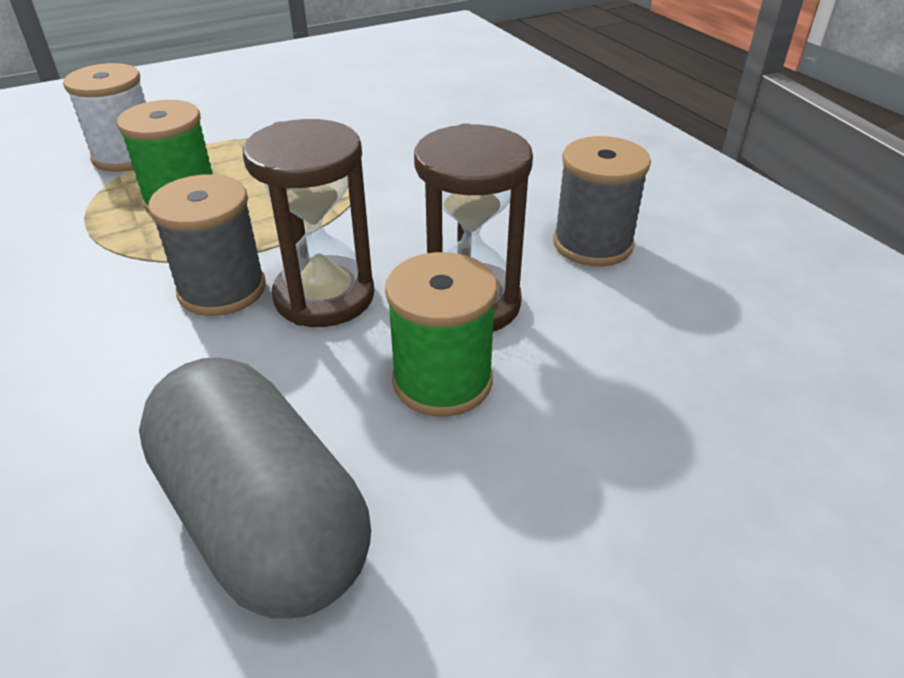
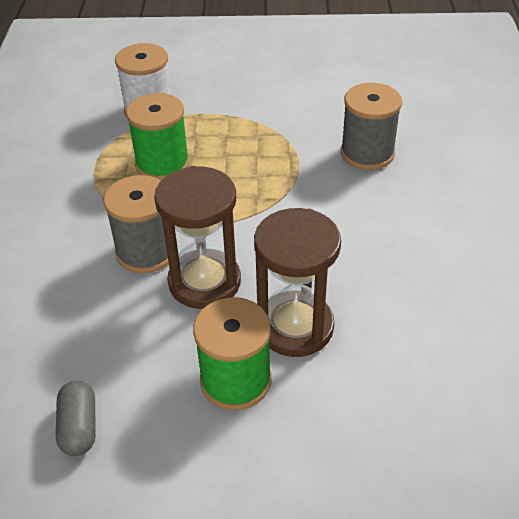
camera: 30 degrees right, 5 degrees up
grey capsule [139,358,371,618] -> grey capsule [56,381,96,456], size x0.43
grey spool [553,136,651,267] -> grey spool moved to [341,83,402,170]

